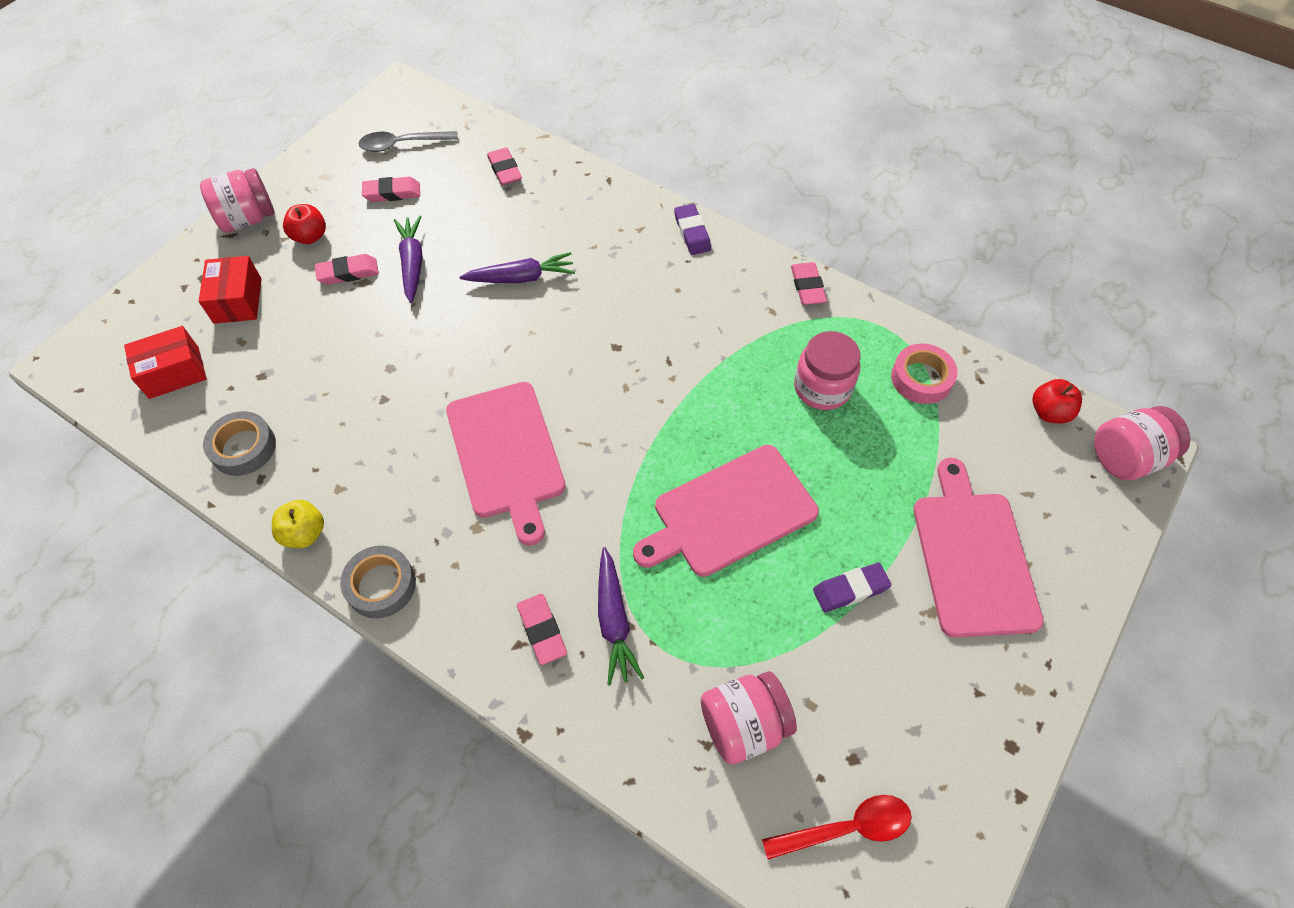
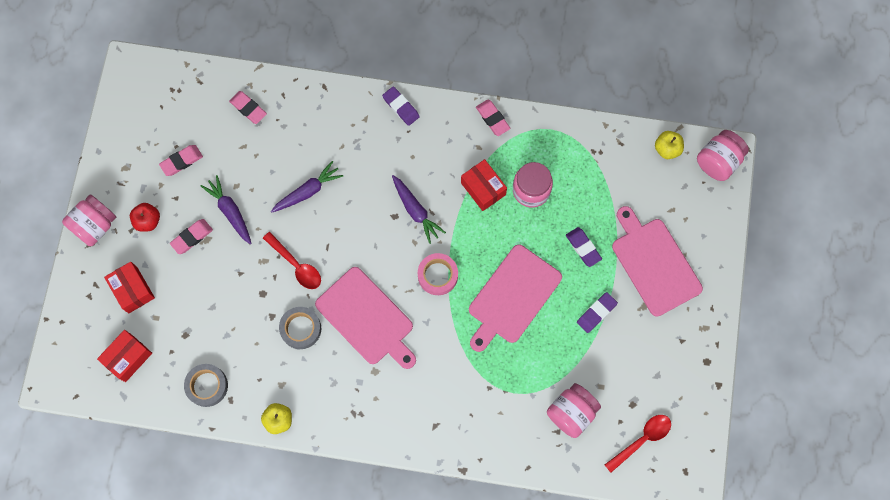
camera: 25 degrees left, 15 degrees up
grey tape [340,546,416,618] -> grey tape moved to [279,307,321,349]
grey spoon [358,131,458,152] -> none
pink eraser [517,594,567,665] -> none
purple carrot [598,547,644,685] -> purple carrot moved to [392,175,446,244]
pink tape [891,343,958,404] -> pink tape moved to [418,253,458,295]
red apple [1033,379,1082,423] -> yellow apple [655,131,684,159]
none -> red spoon [263,232,321,289]
none -> red box [461,159,507,211]
none -> purple eraser [566,227,602,267]

